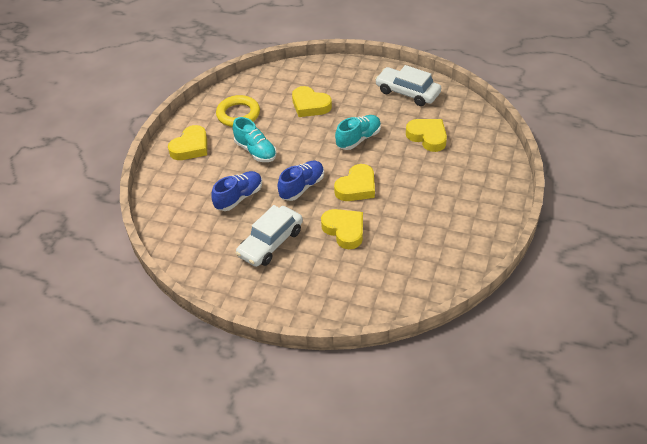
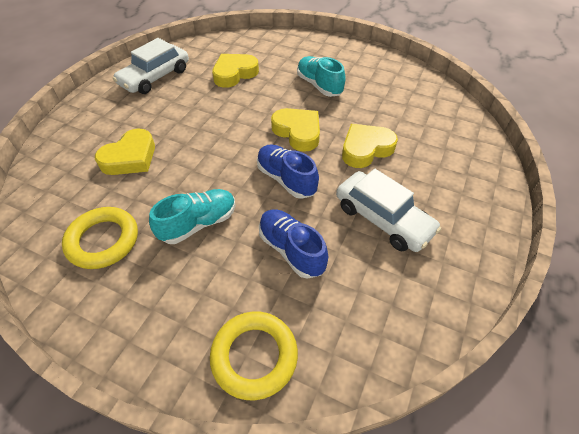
camera: 85 degrees left, 5 degrees up
yellow heart [168,125,207,160] -> none
turquoise shoe [335,115,381,150] -> turquoise shoe moved to [297,56,346,97]
none -> yellow ring [210,311,298,400]

